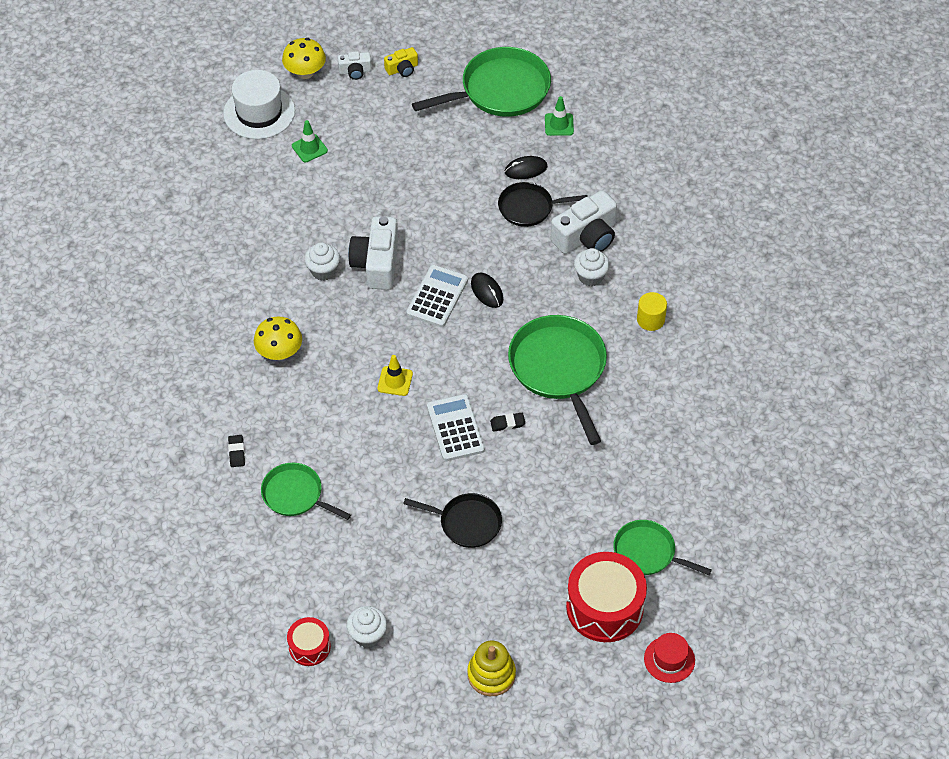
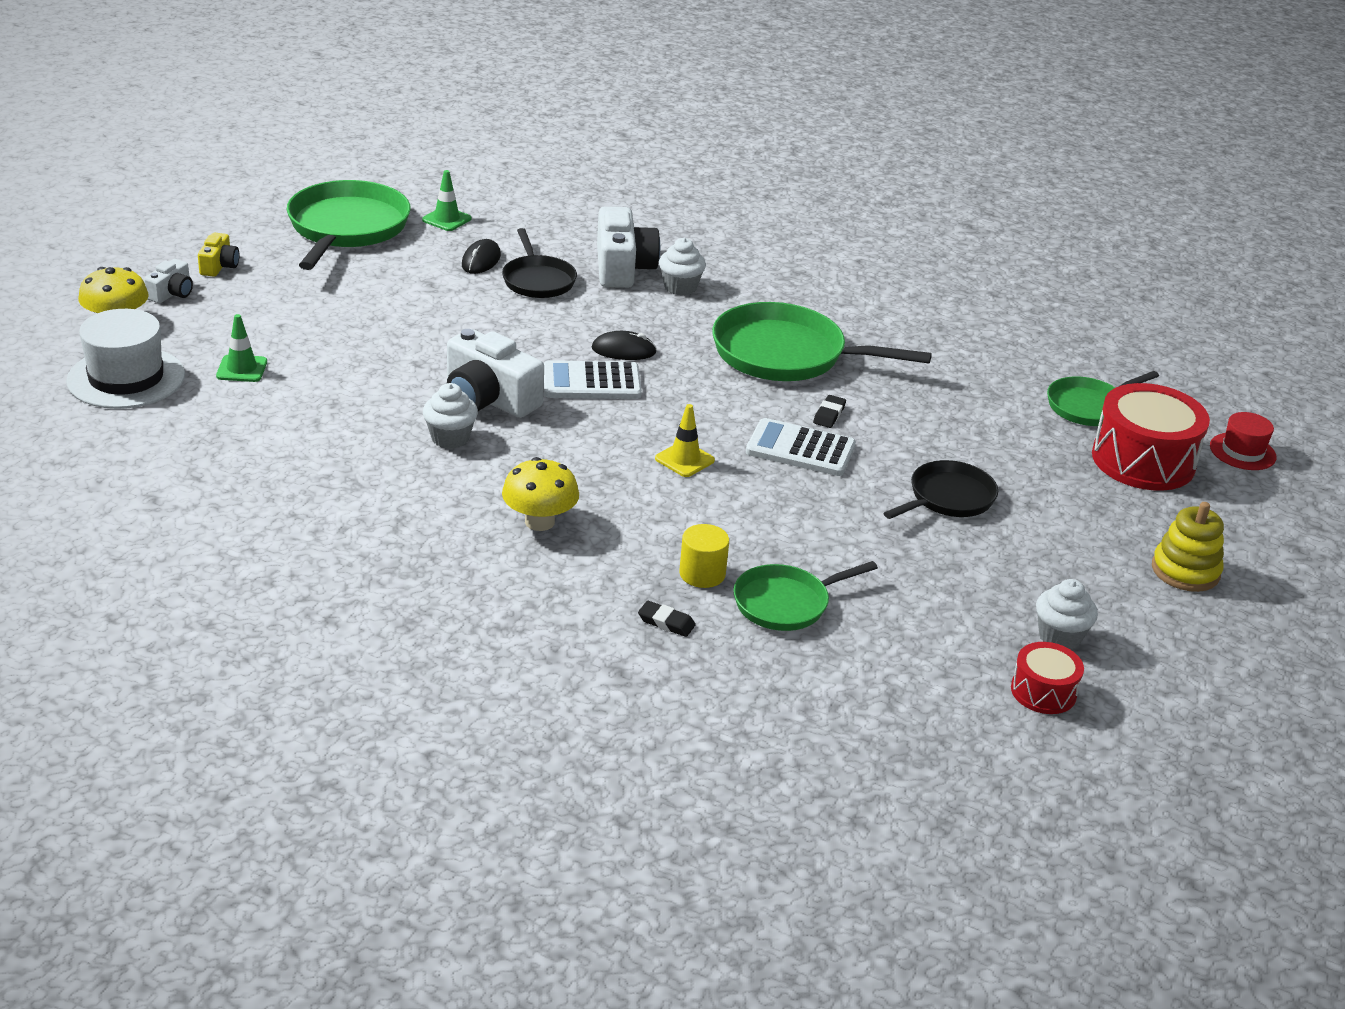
camera: 60 degrees left, 20 degrees down
white calculator [406,265,468,327] -> white calculator turned 60 degrees counterclockwise [544,360,642,399]
black pan [498,182,588,227] -> black pan turned 45 degrees counterclockwise [502,228,577,298]
yellow cylinder [637,292,667,331] -> yellow cylinder moved to [679,524,729,588]

